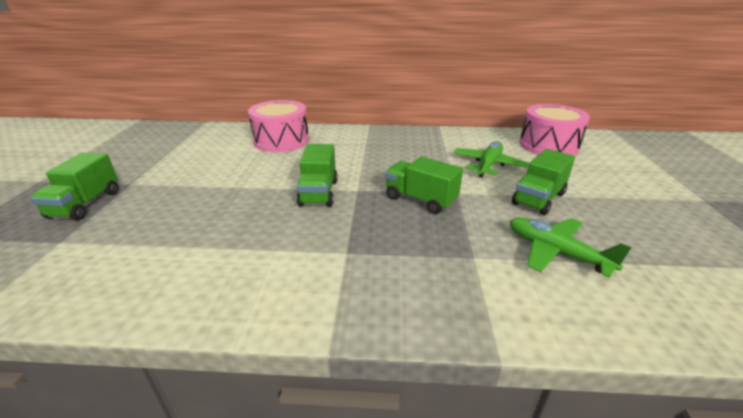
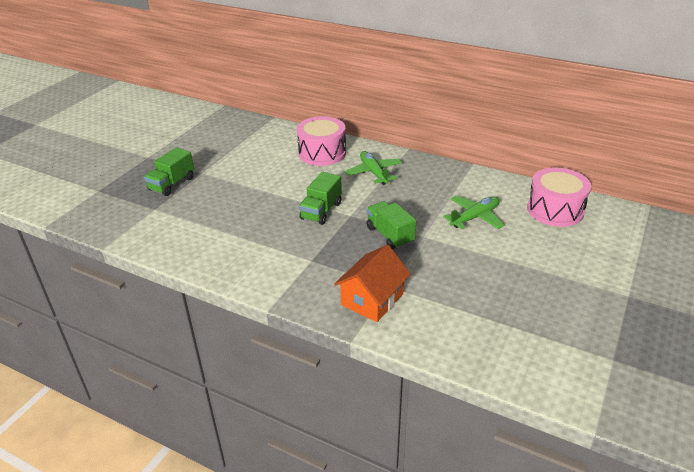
camera: 25 degrees right, 5 degrees up
green plane [509,217,632,278] -> green plane moved to [345,151,402,185]
green truck [512,149,575,215] -> none
none -> orange house [334,245,411,322]

